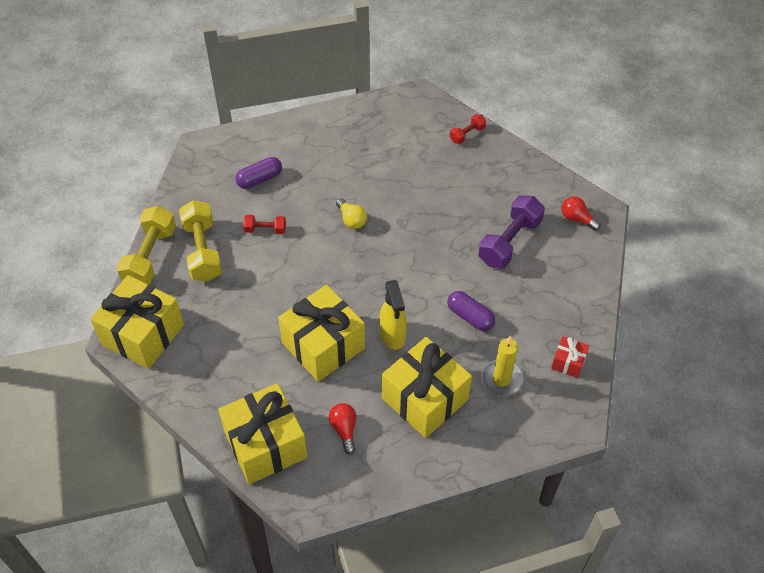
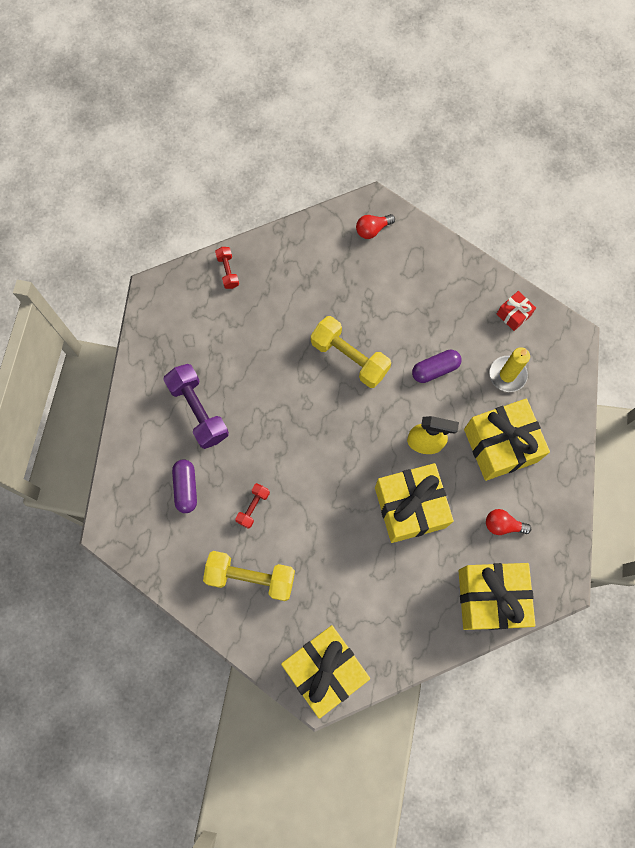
camera: 65 degrees left, 20 degrees up
yellow dumbbell [116,206,176,285] -> yellow dumbbell moved to [311,316,391,388]
yellow light bulb [336,198,367,229] -> none
purple dumbbell [478,195,545,268] -> purple dumbbell moved to [163,364,229,449]

